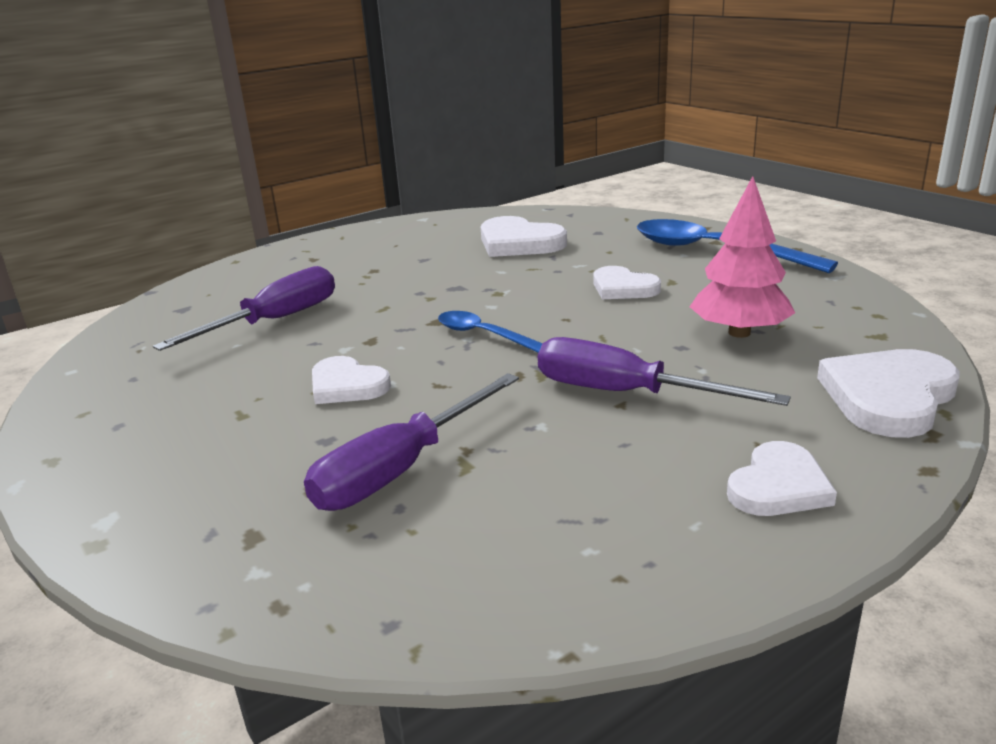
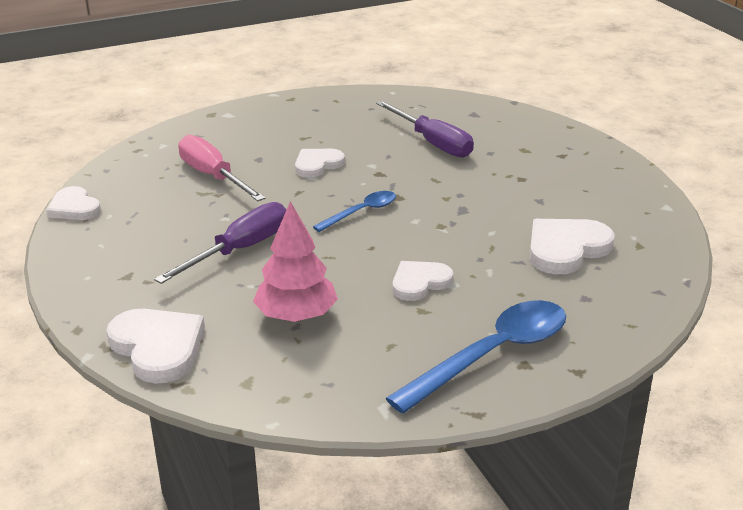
camera: 100 degrees right, 5 degrees up
purple screwdriver [304,373,519,511] -> pink screwdriver [178,135,266,201]
white heart [727,441,837,516] -> white heart moved to [46,186,101,220]

